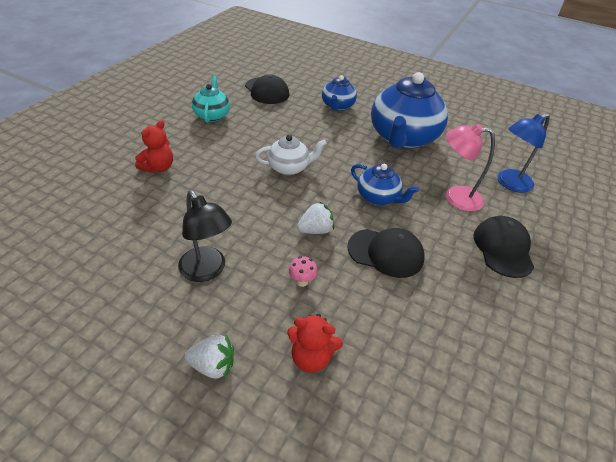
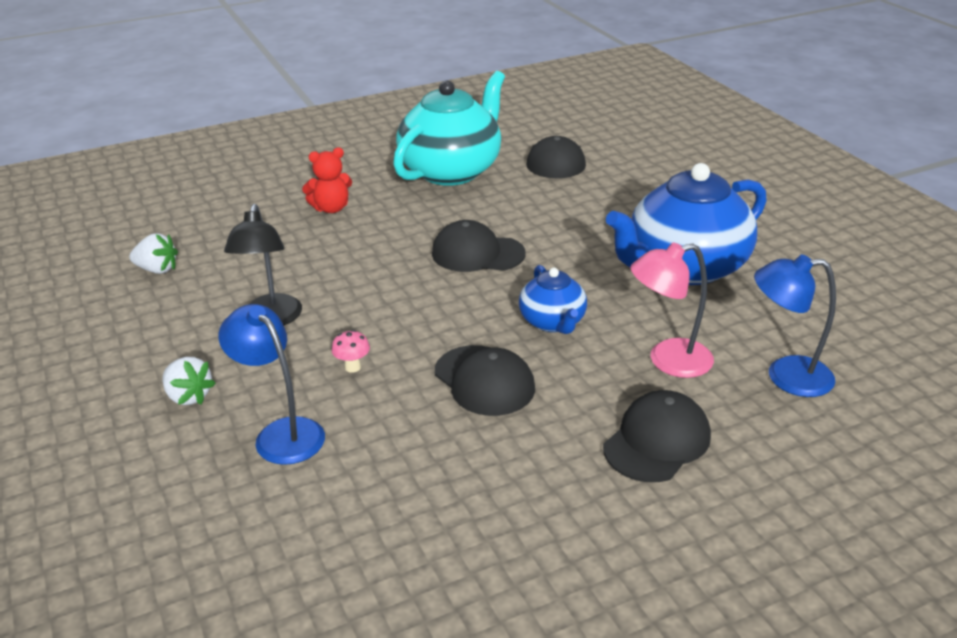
camera: 40 degrees right, 10 degrees down
turquoise teapot [192,76,230,123] -> turquoise teapot [393,71,505,186], size x1.95
white teapot [255,135,326,175] -> black cap [432,220,526,272]
red teddy bear [287,314,343,373] -> blue lamp [219,304,325,465]
white strawberry [297,201,334,234] -> white strawberry moved to [129,233,178,274]
blue teapot [322,75,357,111] -> none
pink lamp [446,124,495,212] -> pink lamp turned 60 degrees counterclockwise [630,242,714,378]

